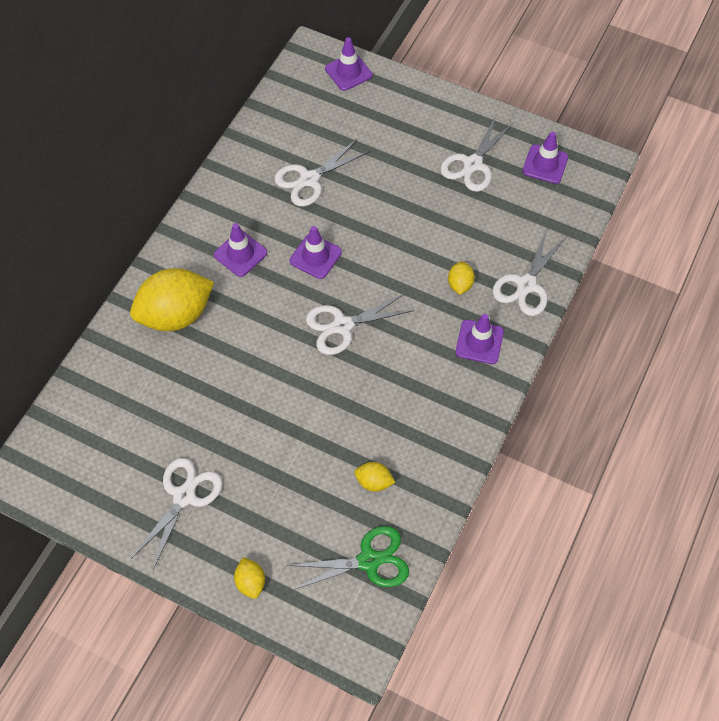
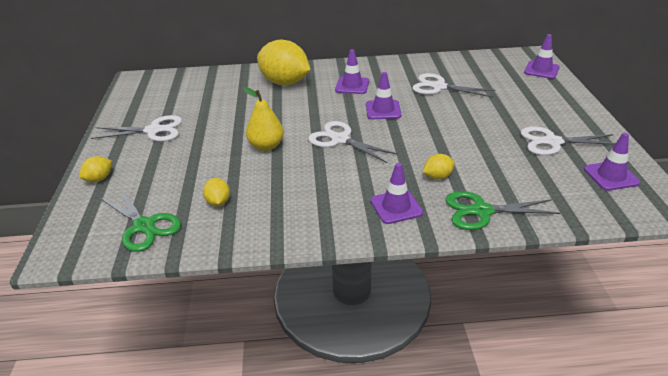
camera: 60 degrees right, 25 degrees down
white scissors [492,229,567,316] -> green scissors [446,191,560,230]
none -> yellow pear [243,87,284,151]

